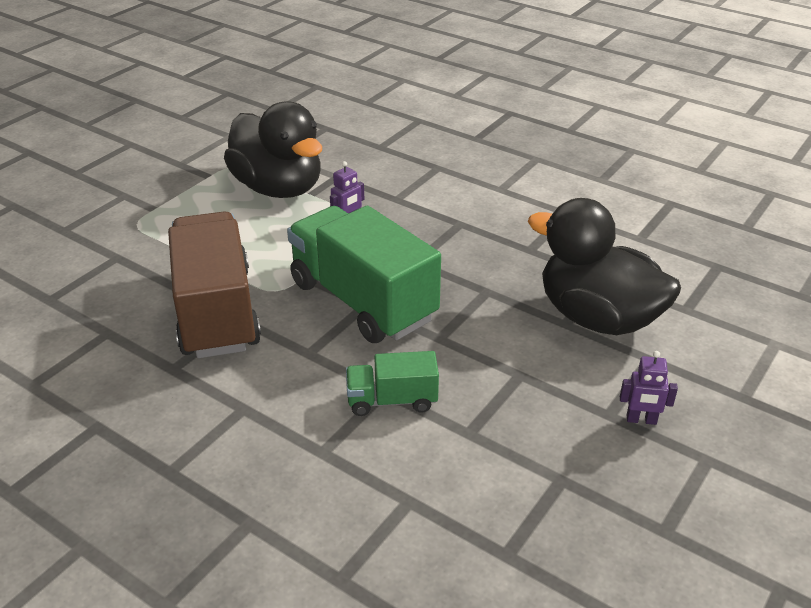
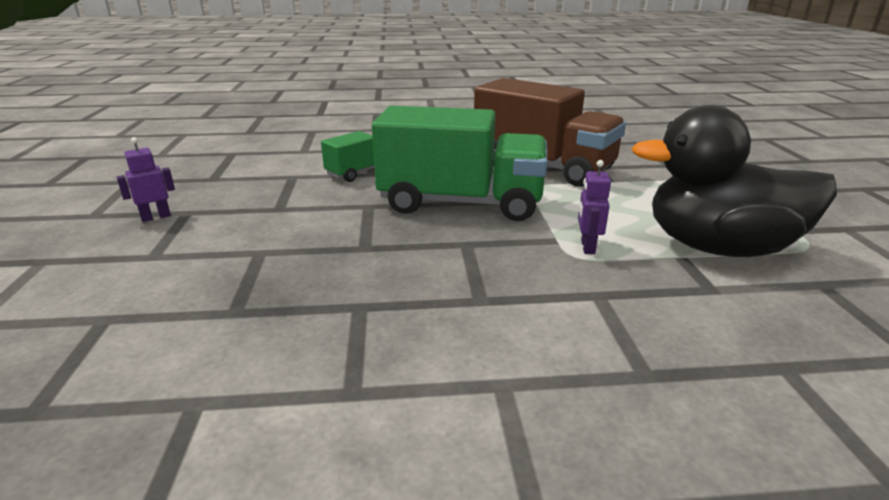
camera: 140 degrees right, 10 degrees down
black duck [528,198,681,335] -> none

